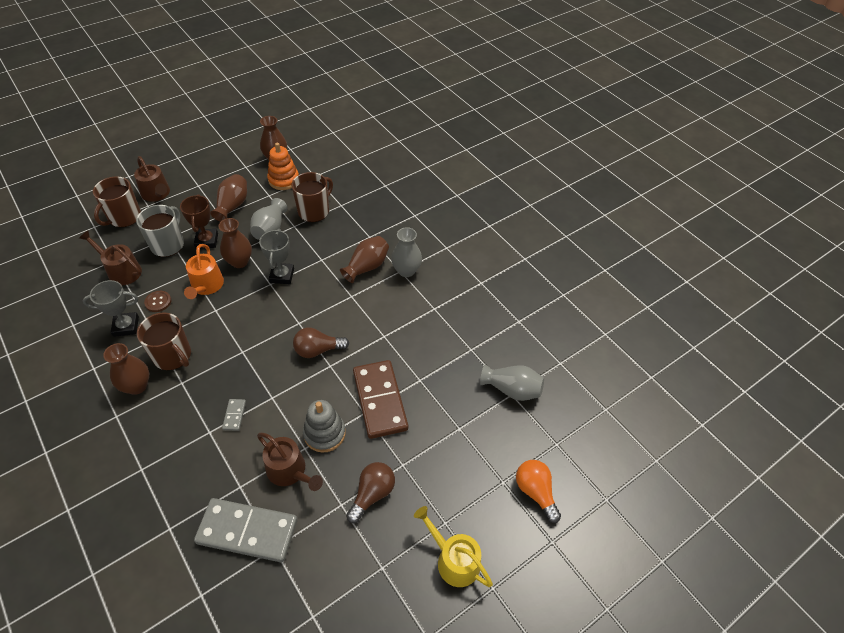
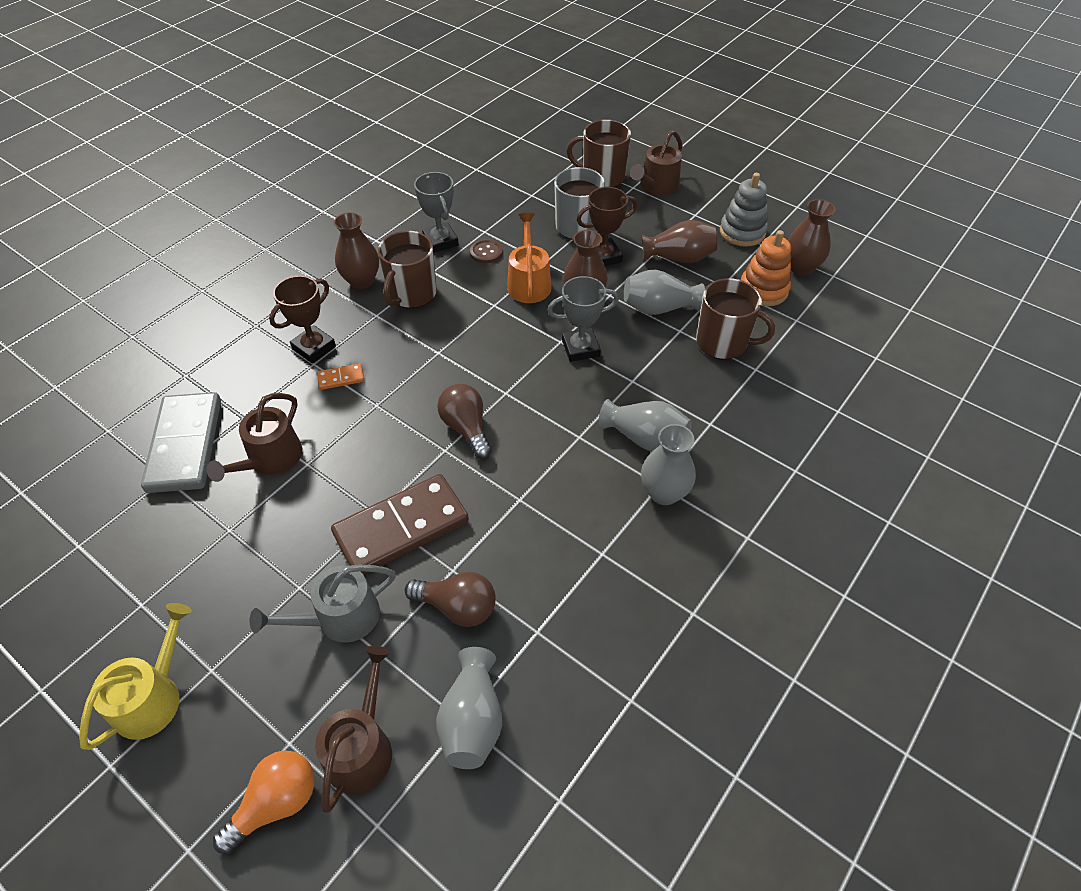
camera: 75 degrees right, 0 degrees up
brown watering can [79,230,142,285] -> brown watering can moved to [315,646,392,813]
orange watering can [184,244,224,299] -> orange watering can turned 105 degrees clockwise [507,213,551,303]
grey domino [222,399,246,431] -> orange domino [317,363,364,390]
grey stacking toy [303,400,346,453] -> grey stacking toy moved to [720,173,768,247]
brown vase [340,236,389,283] -> grey vase [599,399,692,452]
brown light bulb [346,462,395,523] -> brown light bulb moved to [405,572,496,627]
none -> grey watering can [250,565,396,643]
none -> brown trophy [269,276,336,363]

